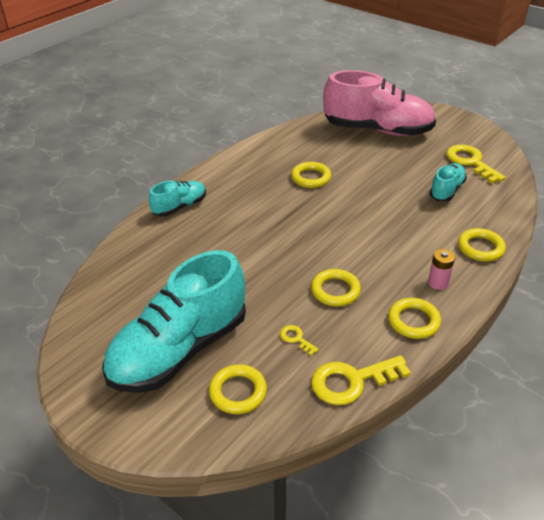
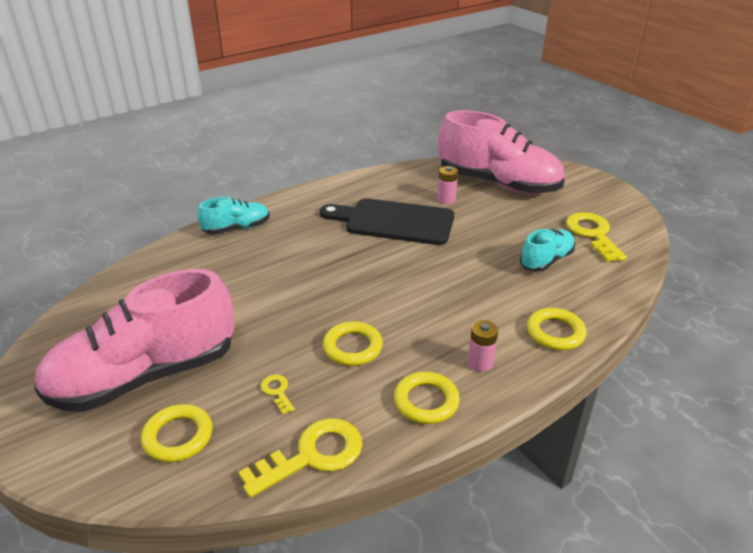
camera: 15 degrees right, 5 degrees down
turquoise shoe [102,250,246,393] -> pink shoe [34,269,234,412]
yellow ring [291,162,331,188] -> black cutting board [320,198,454,245]
yellow key [311,355,411,405] -> yellow key turned 150 degrees clockwise [239,418,363,498]
none -> pink battery [438,166,458,204]

